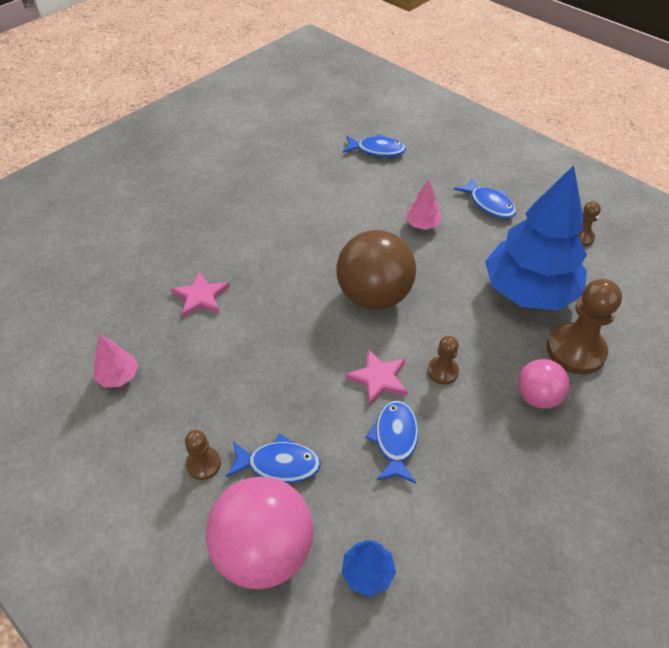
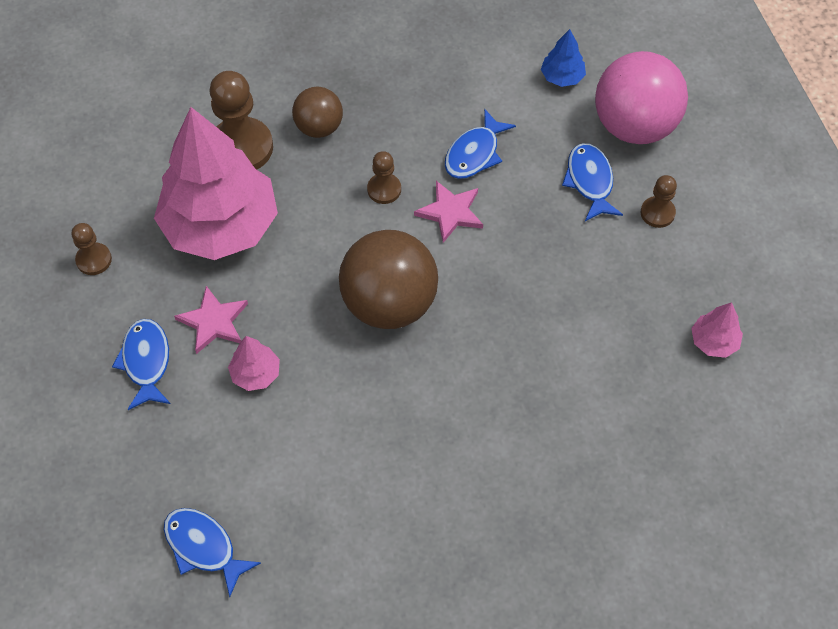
camera: 150 degrees left, 10 degrees up
pink star [171,271,229,318] -> pink star moved to [174,286,248,354]
blue fish [226,434,321,483] -> blue fish turned 45 degrees clockwise [562,143,623,221]
blue tree [485,165,587,310] -> pink tree [154,107,278,260]
pink ball [518,359,570,409] -> brown ball [292,87,343,138]

